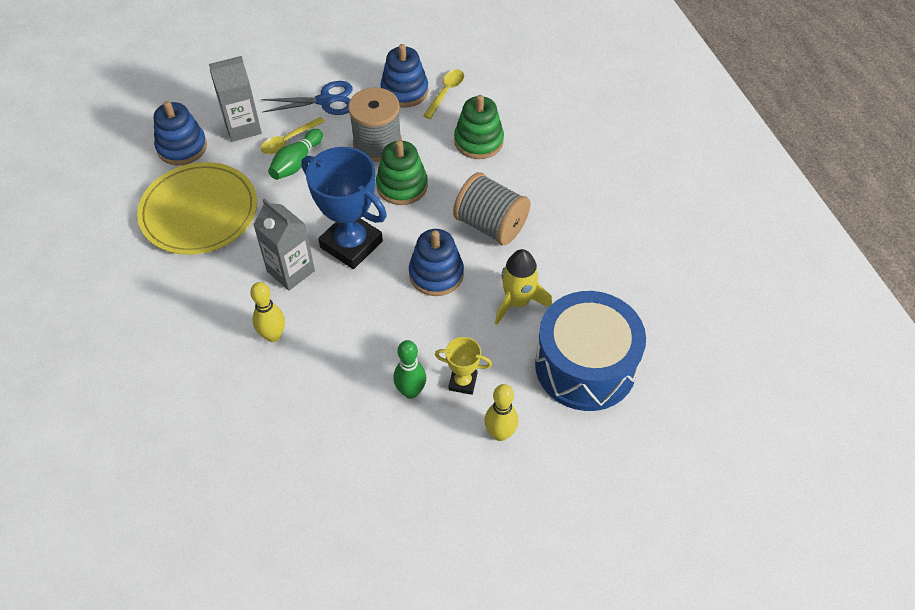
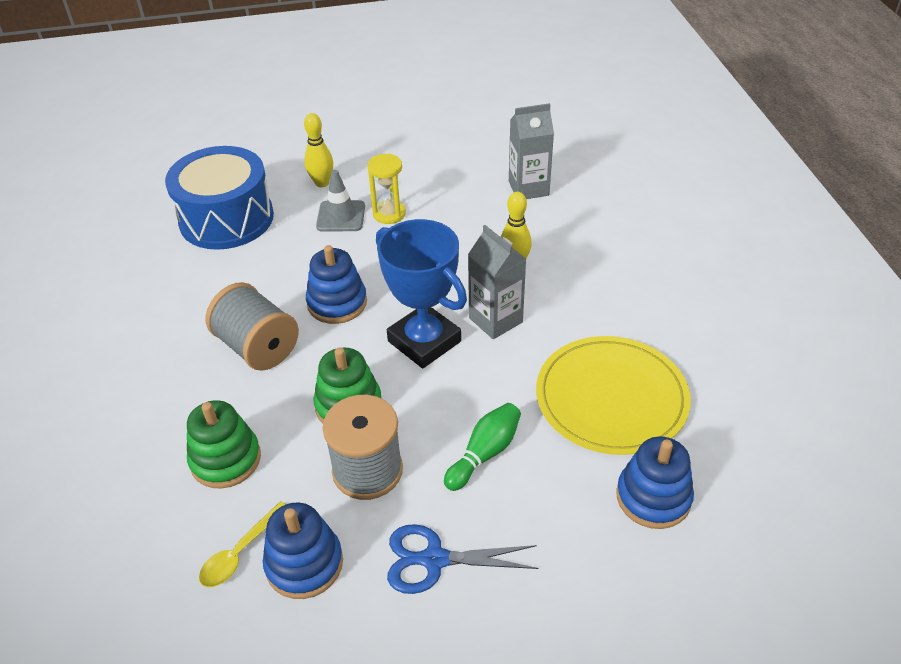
camera: 170 degrees left, 10 degrees down
grey carton [209,56,262,142] -> grey carton moved to [509,103,554,199]
yellow spoon [260,117,325,154] -> none
green bowling pin [393,340,426,399] -> yellow hourglass [367,154,406,224]
yellow trophy [435,337,492,395] -> grey traffic cone [316,170,365,232]
yellow rocket [495,249,552,325] -> none

